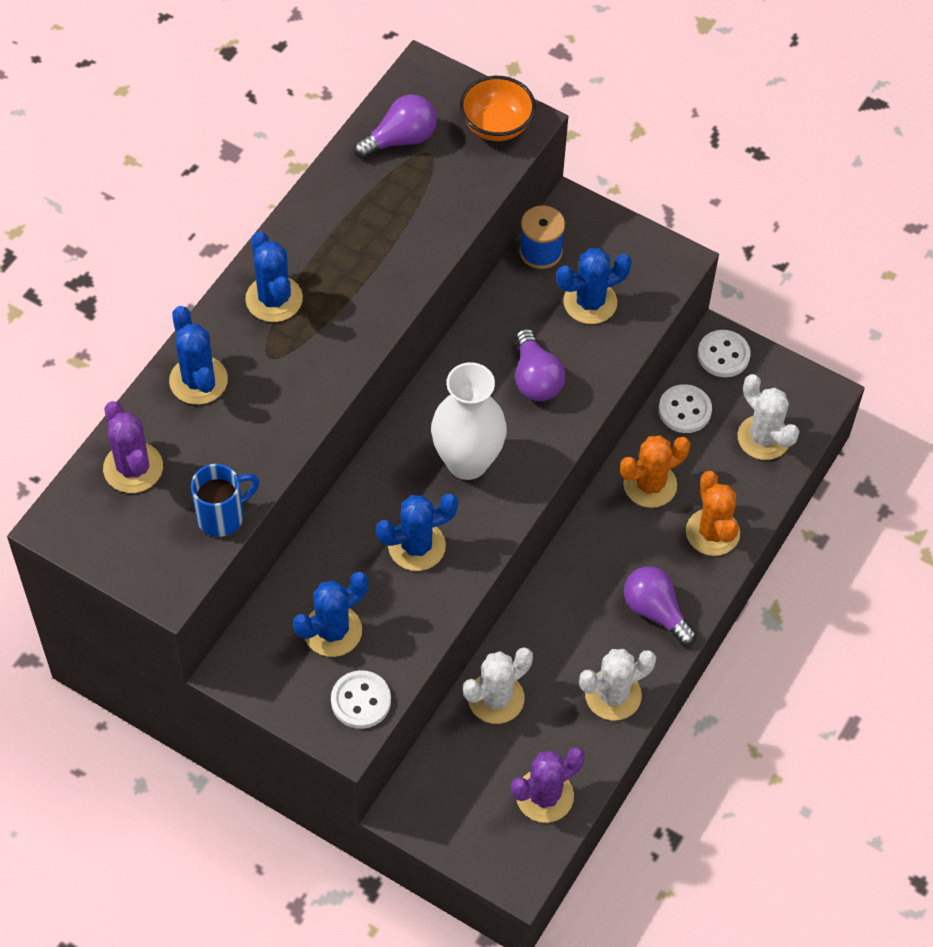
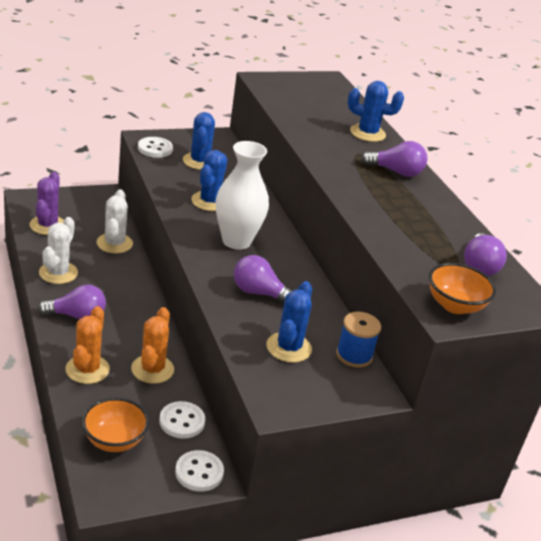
camera: 125 degrees right, 25 degrees down
purple cactus [103,401,163,493] -> none
blue mug [191,464,260,537] -> none
blue cactus [245,231,303,322] -> purple light bulb [361,141,427,177]
orange cactus [686,471,740,556] -> orange cactus turned 75 degrees clockwise [65,306,110,384]
white cactus [738,374,800,460] -> orange bowl [82,398,149,452]

